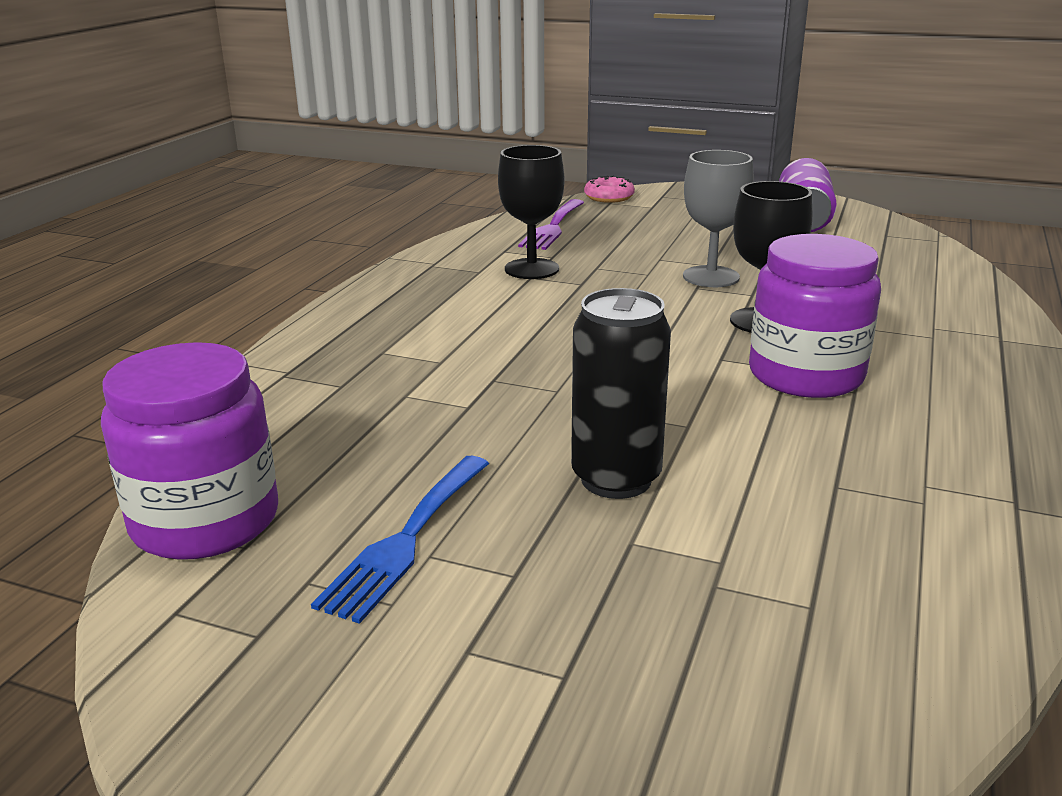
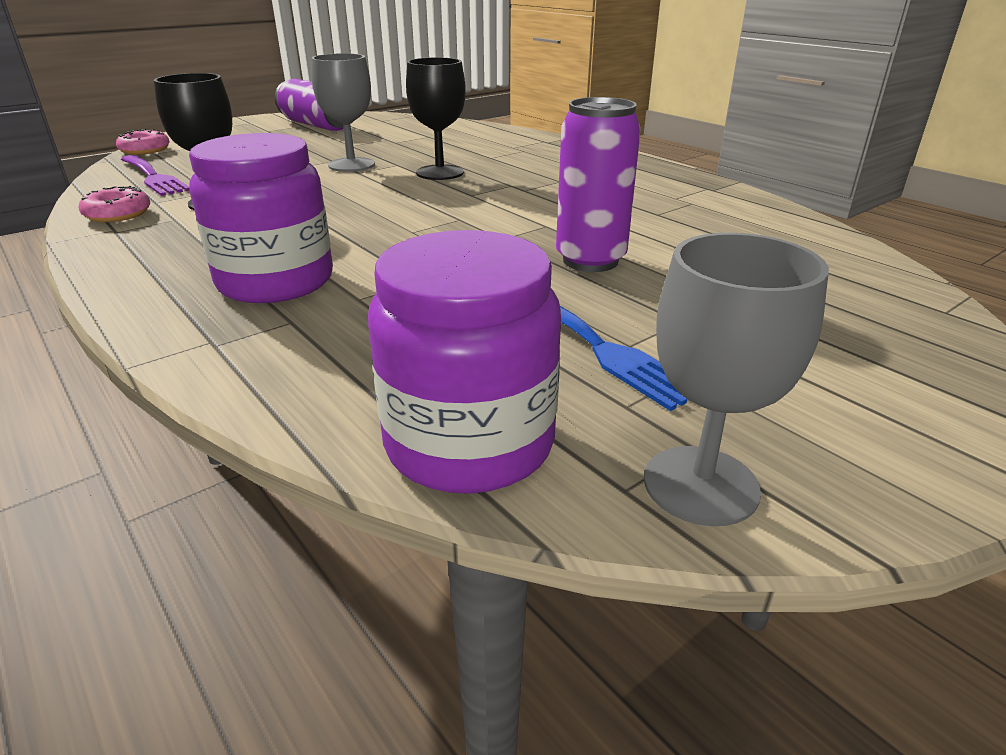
camera: 60 degrees left, 5 degrees up
black can [571,288,671,499] -> purple can [556,97,641,272]
purple jar [749,234,881,398] -> purple jar moved to [189,133,333,303]
none -> pink donut [79,186,150,222]
none -> grey goblet [644,233,829,526]

